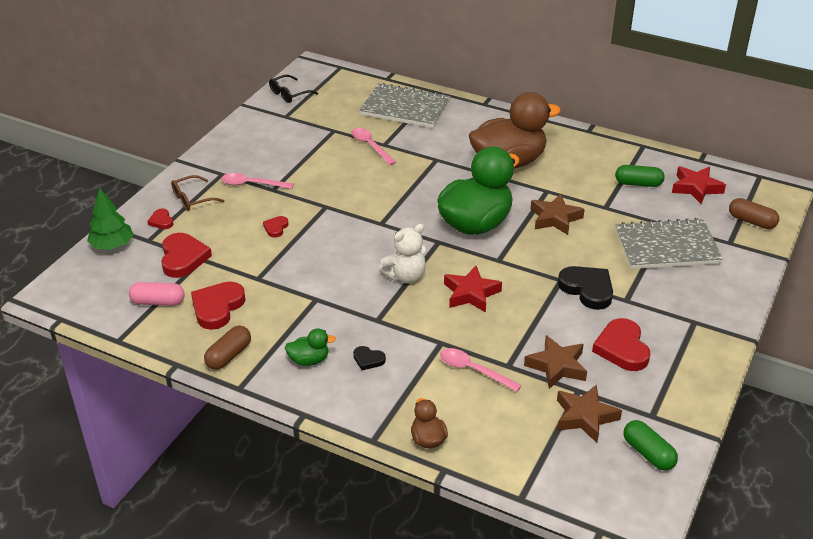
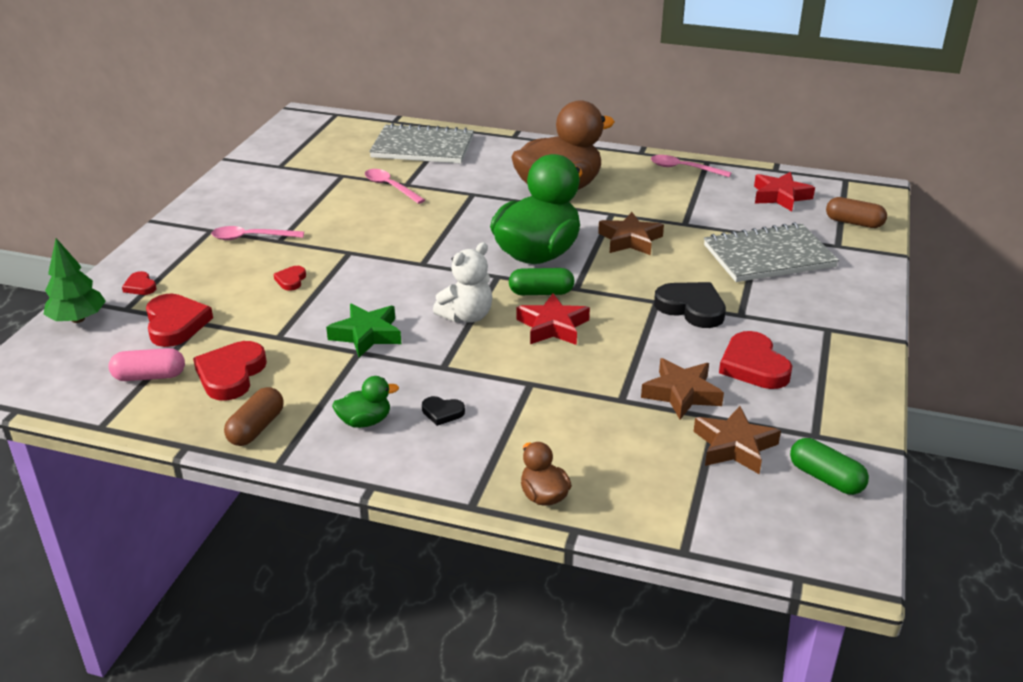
camera: 10 degrees left, 5 degrees down
brown glasses [171,175,225,211] -> none
black glasses [269,75,318,103] -> none
pink spoon [440,348,522,392] -> pink spoon moved to [651,155,732,177]
green capsule [615,165,665,187] -> green capsule moved to [509,268,574,295]
none -> green star [326,304,401,357]

